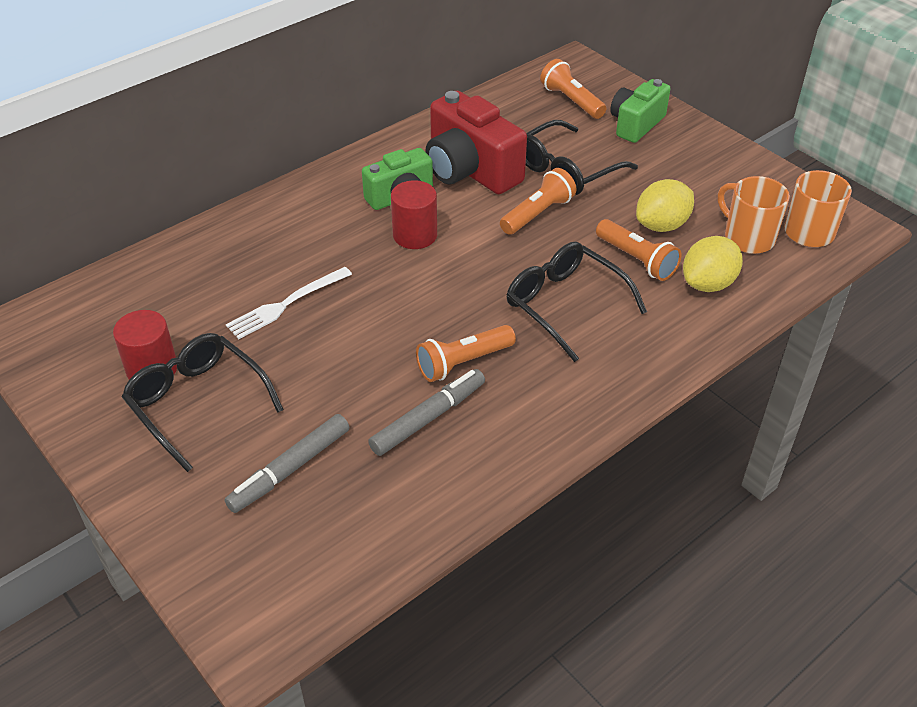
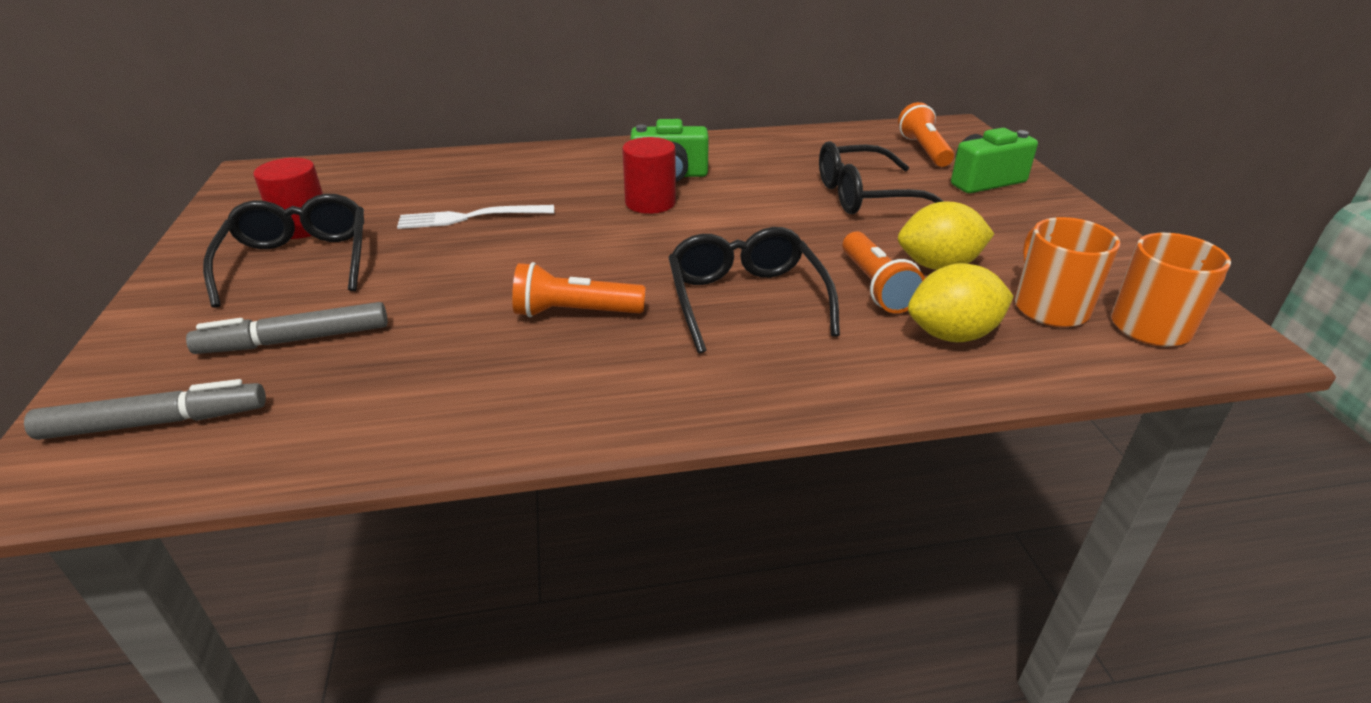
camera: 30 degrees right, 10 degrees down
grey marker [368,369,485,456] -> grey marker moved to [24,379,266,440]
red camera [425,91,527,194] -> none
orange flashlight [500,168,577,235] -> none

